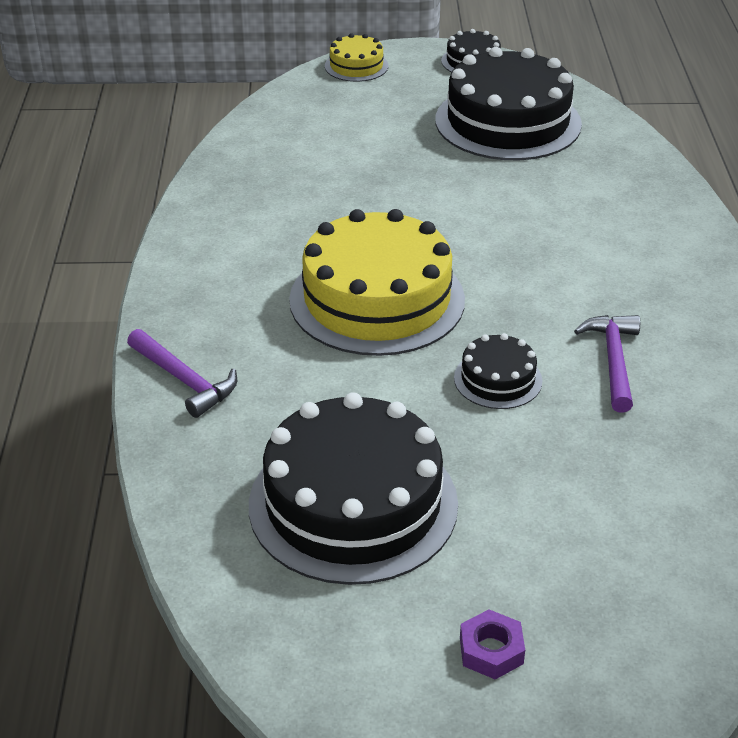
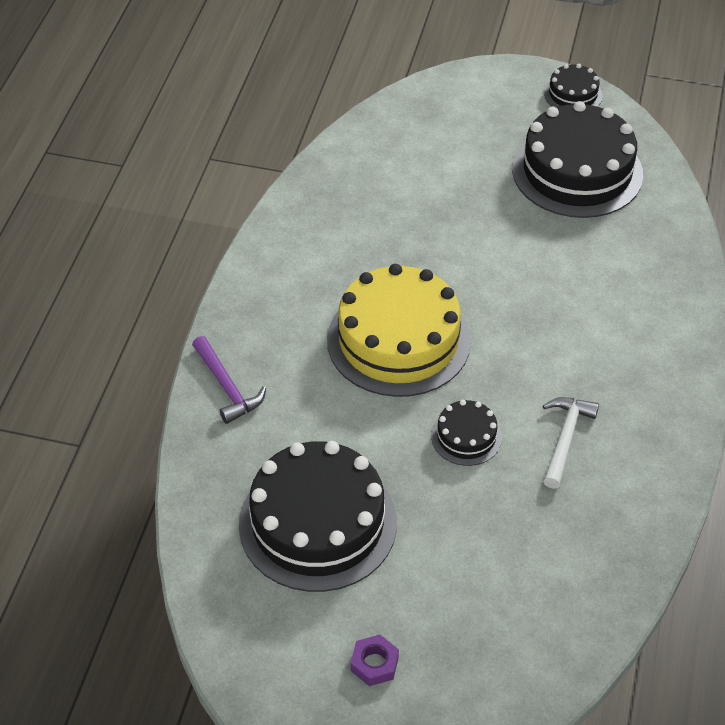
camera: 15 degrees right, 10 degrees up
yellow cake [325,33,388,82] -> none
purple hammer [574,315,640,413] -> white hammer [543,397,599,489]

